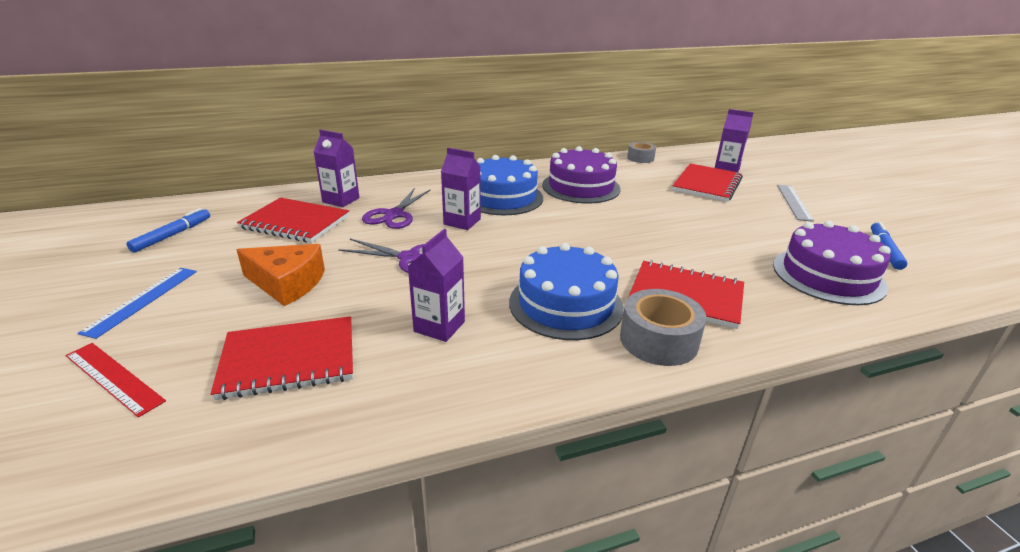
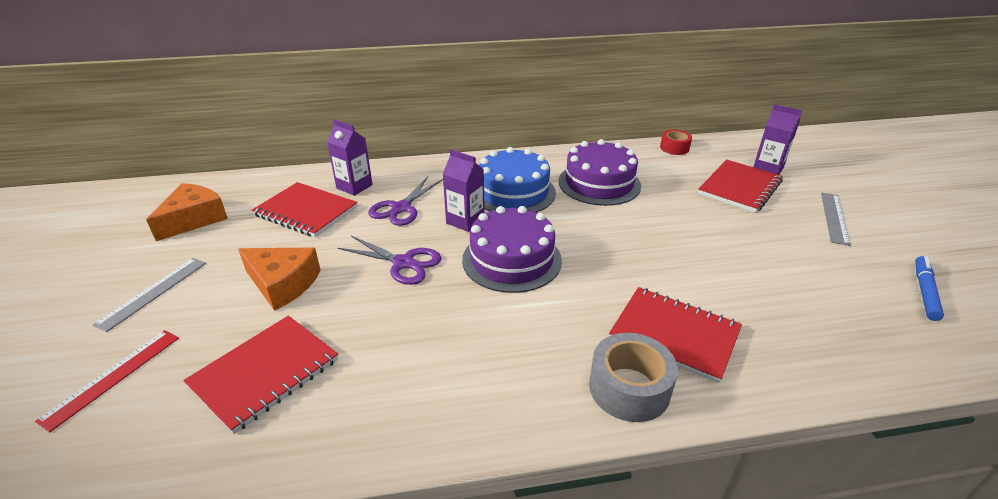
camera: 10 degrees right, 5 degrees up
red ruler [66,343,166,417] -> red ruler turned 75 degrees clockwise [35,330,179,432]
blue ruler [77,268,197,339] -> grey ruler [93,258,206,332]
blue marker [127,208,210,253] -> orange cheese [146,183,228,241]
red notebook [211,316,353,400] -> red notebook turned 45 degrees counterclockwise [183,316,338,434]
purple carton [407,229,465,342] -> none
blue cake [509,243,624,340] -> none
grey tape [627,142,656,163] -> red tape [660,130,692,155]
purple cake [773,221,891,305] -> purple cake moved to [462,206,562,293]

